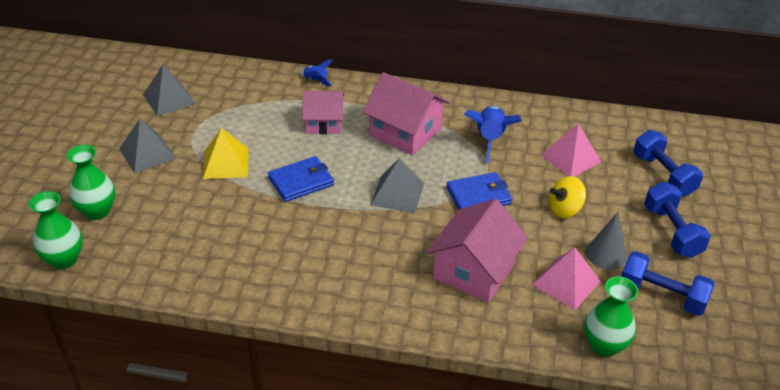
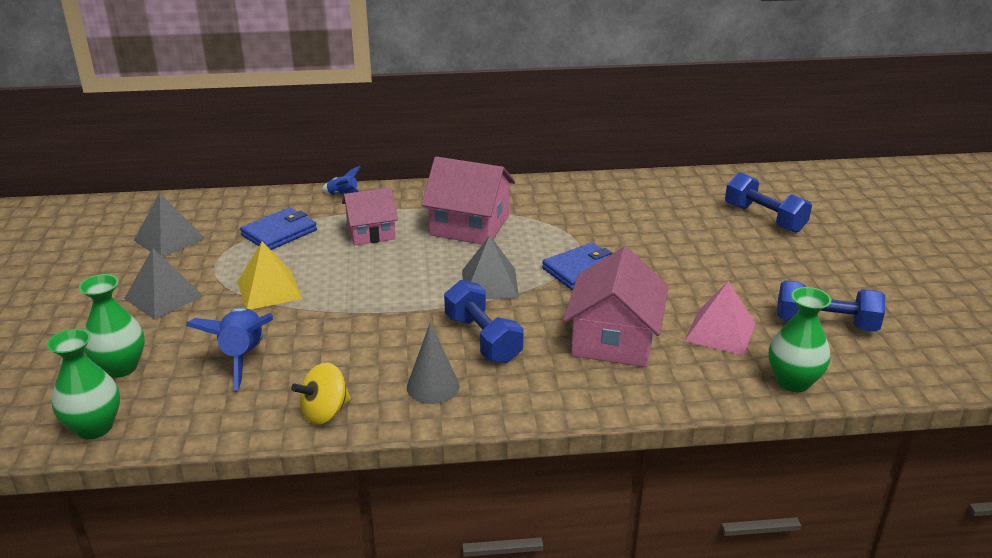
camera: 15 degrees left, 10 degrees down
blue wallet [268,156,334,202] -> blue wallet moved to [240,207,317,250]
blue rocket [464,106,522,164] -> blue rocket moved to [186,307,273,391]
pink pyramid [541,123,601,176] -> none
yellow spinning top [549,176,586,218] -> yellow spinning top moved to [291,362,351,424]
grey cone [586,212,627,270] -> grey cone moved to [407,322,460,404]
blue dumbbell [644,182,711,258] -> blue dumbbell moved to [444,280,524,363]

